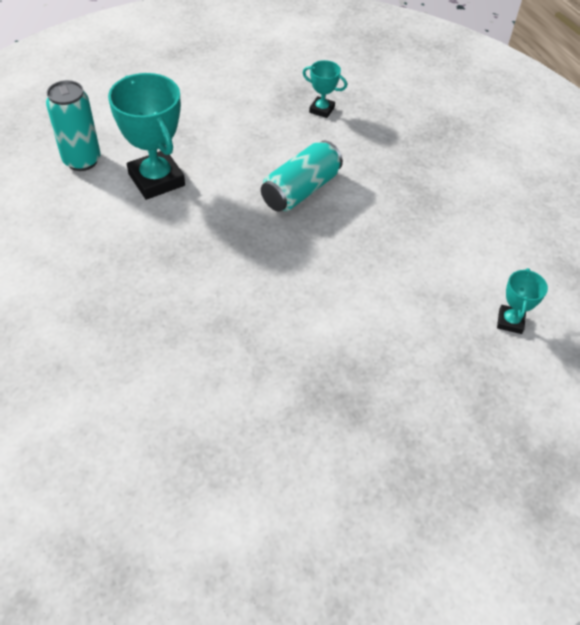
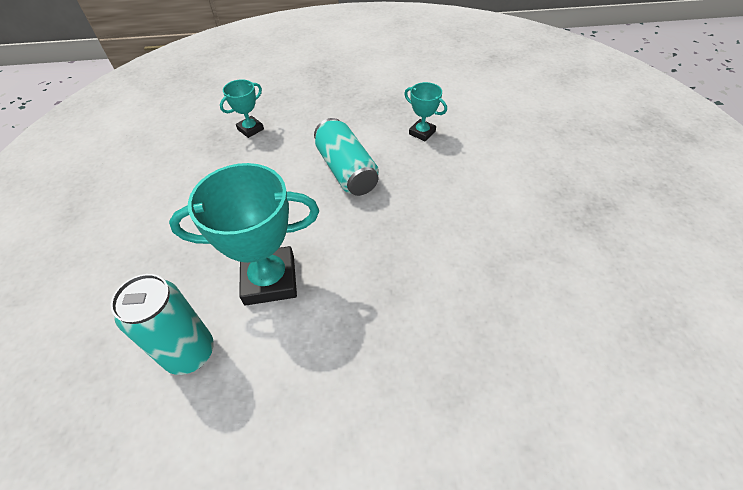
camera: 65 degrees left, 0 degrees up
turquoise trophy [497,268,548,334] -> turquoise trophy moved to [404,82,447,142]

